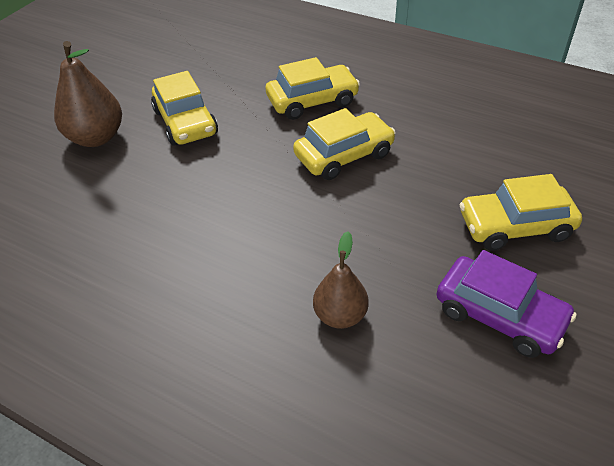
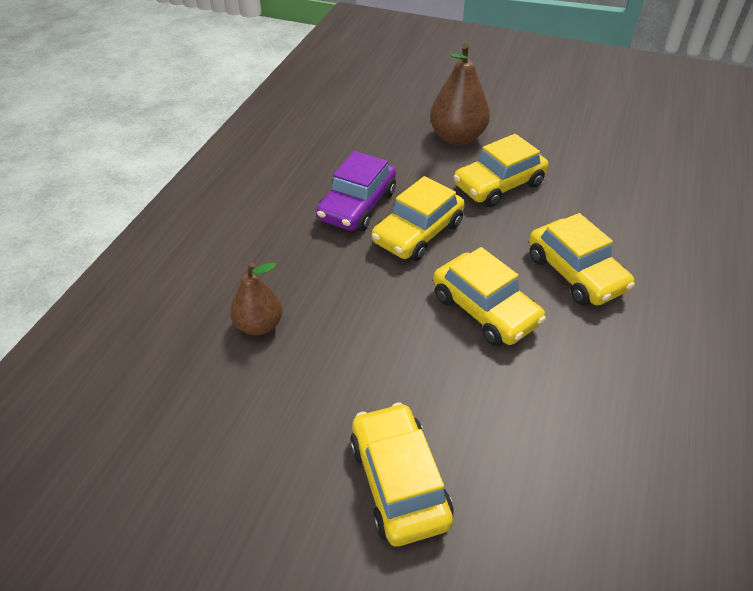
camera: 80 degrees right, 0 degrees up
purple car [436,250,577,358] -> purple car moved to [316,151,396,232]
none -> yellow car [372,176,465,261]

